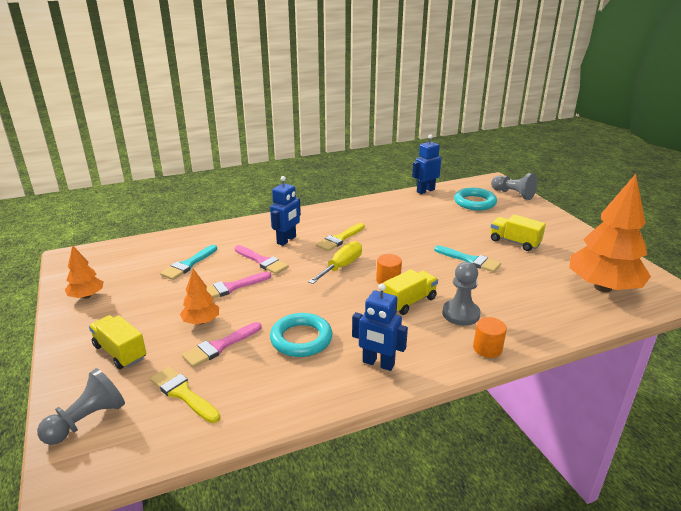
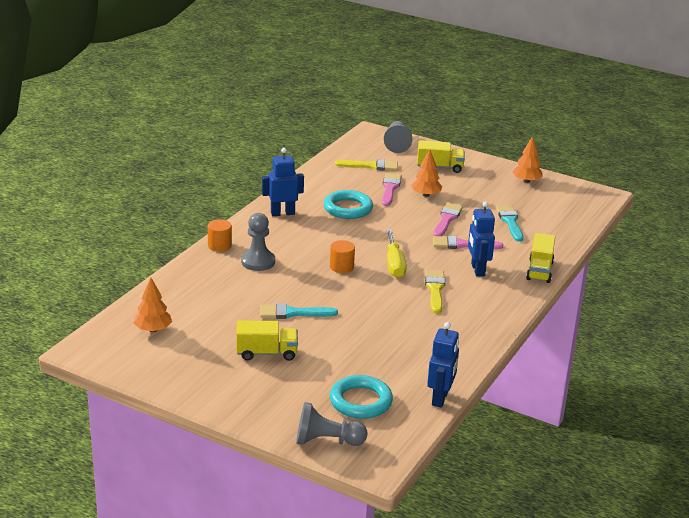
camera: 140 degrees right, 0 degrees up
yellow truck [383,269,438,315] -> yellow truck moved to [526,233,555,283]
orange tree [569,174,651,292] -> orange tree [134,278,172,332], size x0.47

